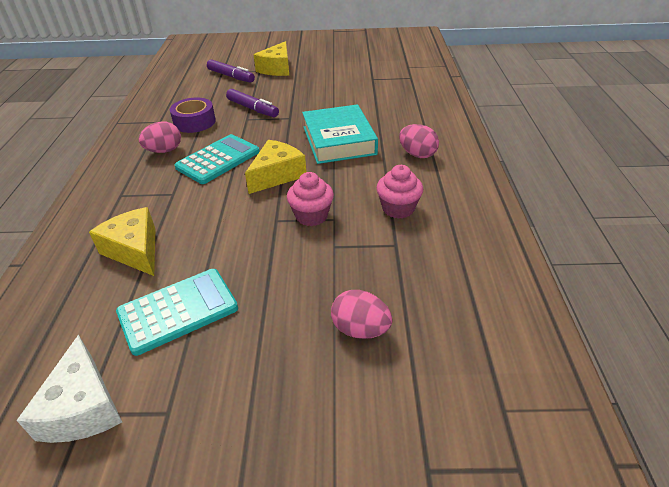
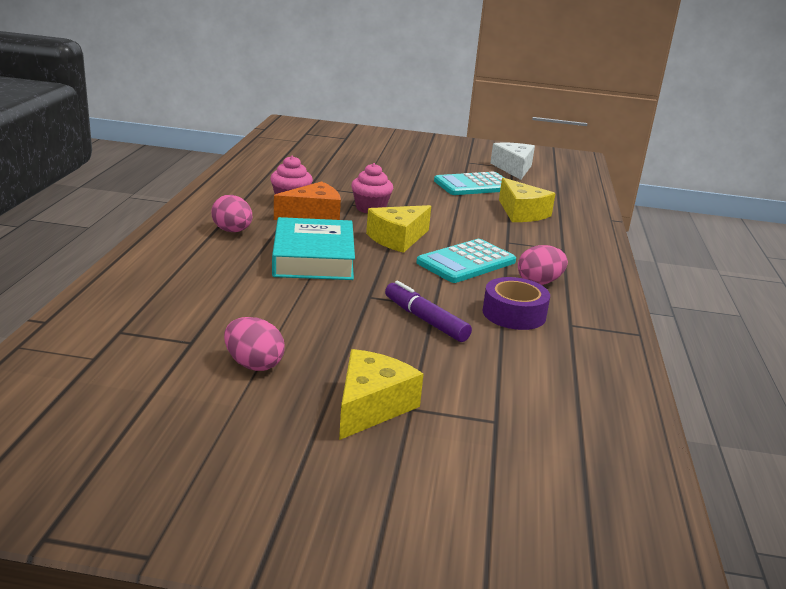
camera: 175 degrees left, 15 degrees down
purple marker [207,59,255,83] -> none
pink egg [331,290,392,339] -> pink egg moved to [224,317,285,371]
none -> orange cheese [274,181,341,220]

